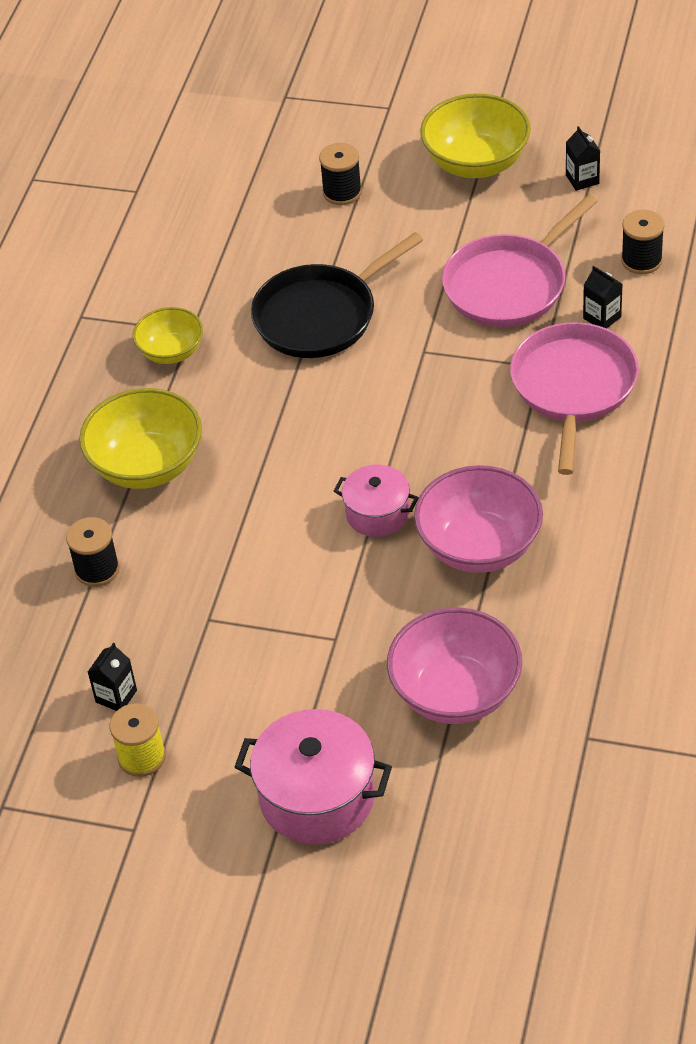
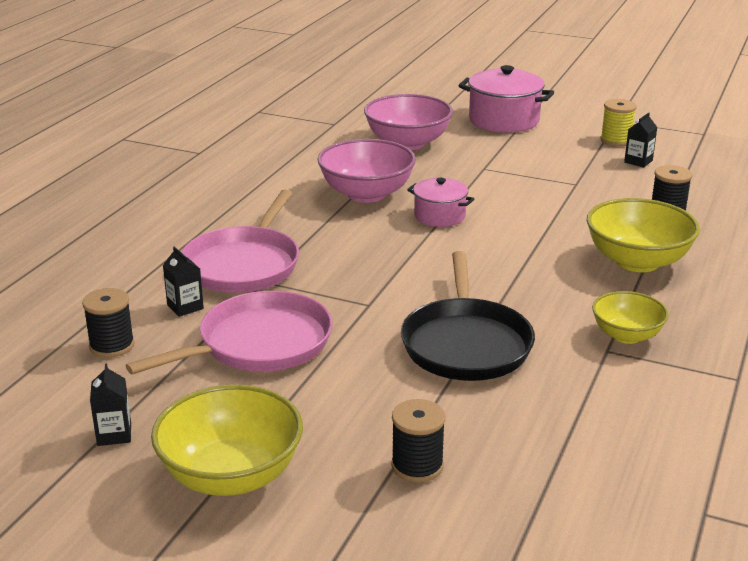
camera: 175 degrees left, 20 degrees down
black pan [251,232,423,358] -> black pan turned 120 degrees clockwise [401,251,535,381]

